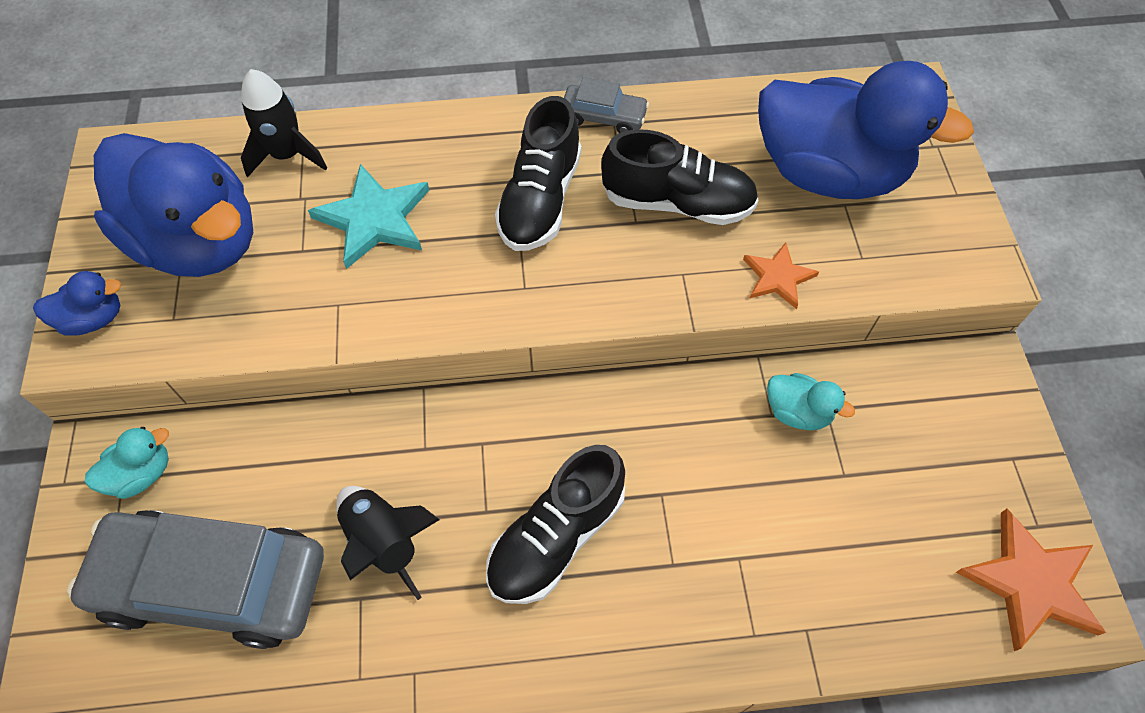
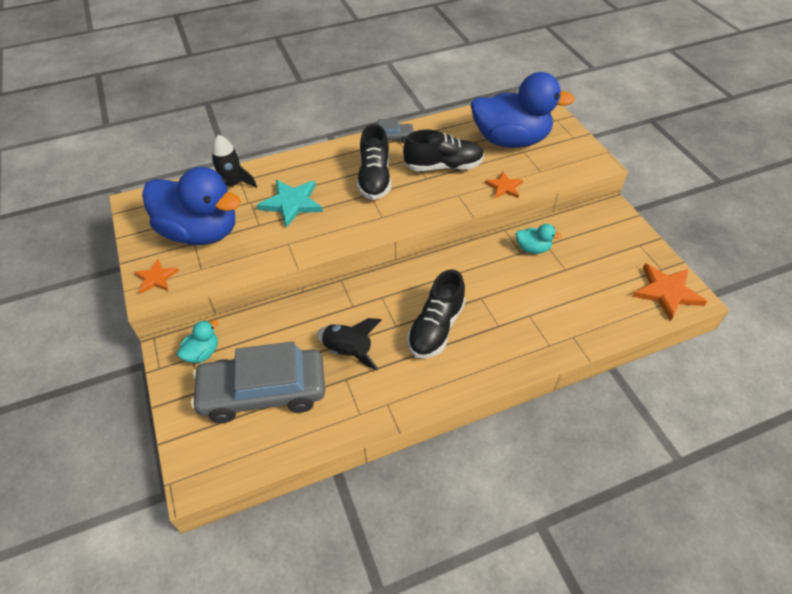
camera: 15 degrees left, 10 degrees down
blue duck [33,271,121,336] -> orange star [134,259,179,294]

